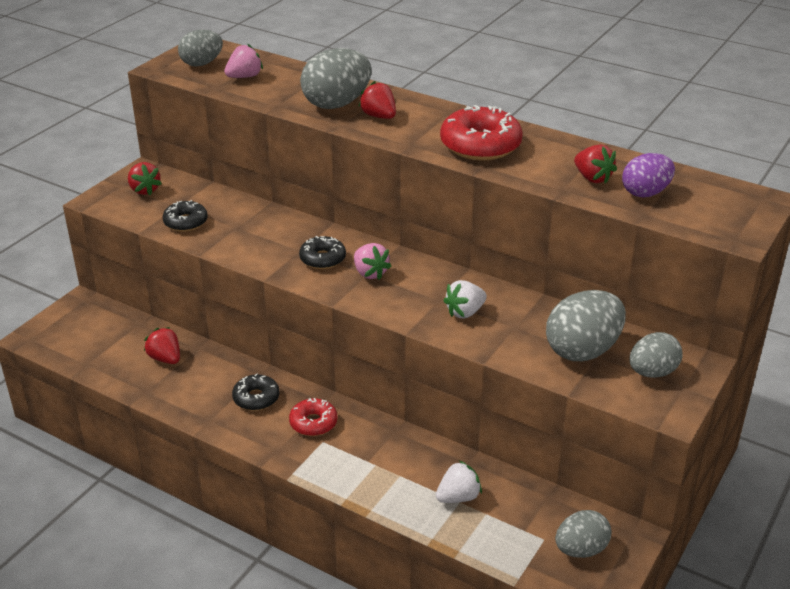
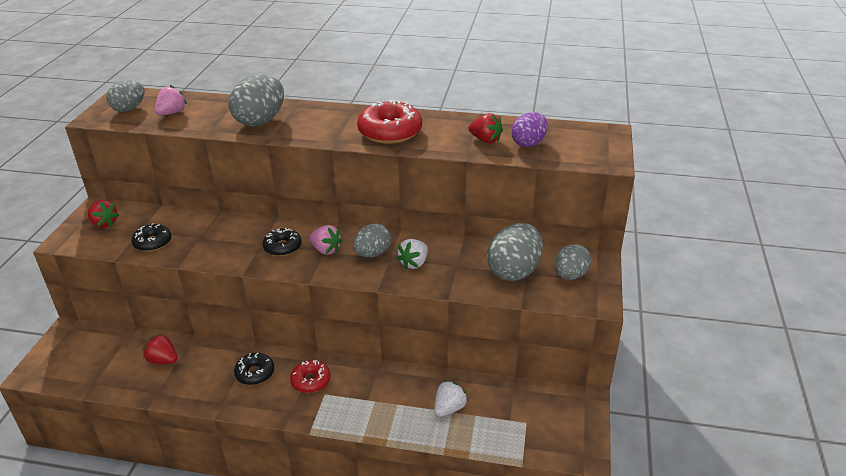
camera: 20 degrees left, 0 degrees up
red strawberry [358,81,396,119] -> none
grey egg [555,510,611,558] -> grey egg moved to [353,223,391,257]

